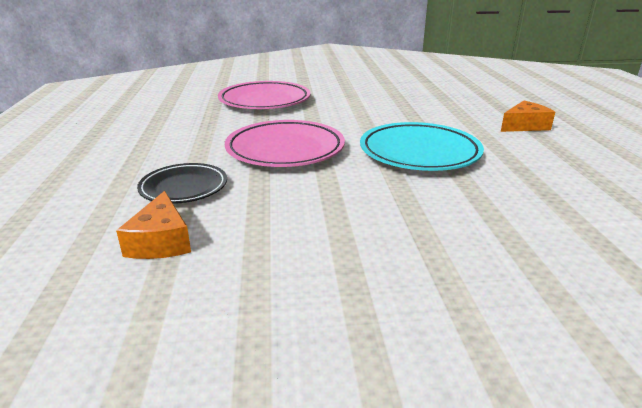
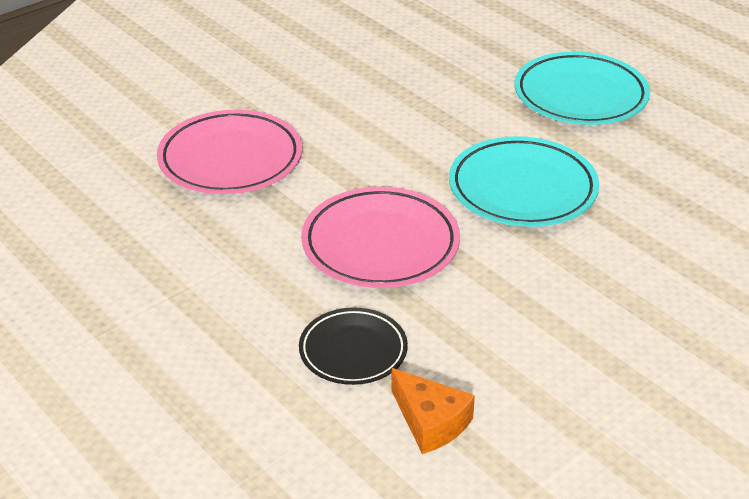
camera: 35 degrees left, 10 degrees up
orange cheese [501,100,555,132] -> turquoise plate [514,52,650,125]

